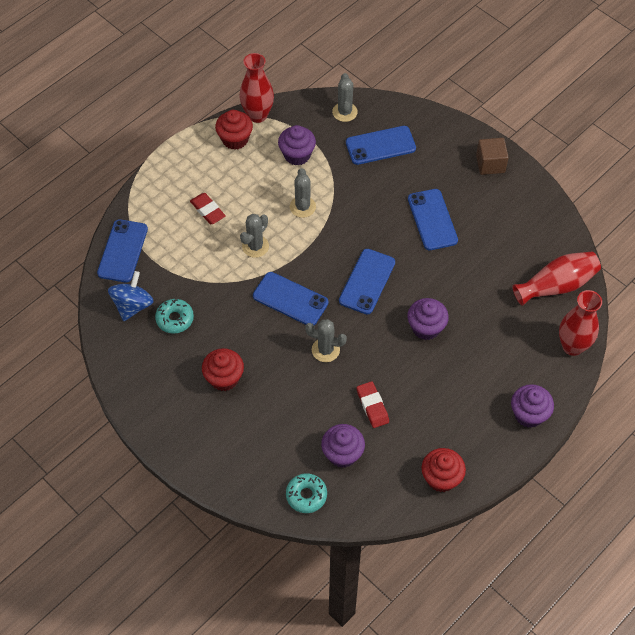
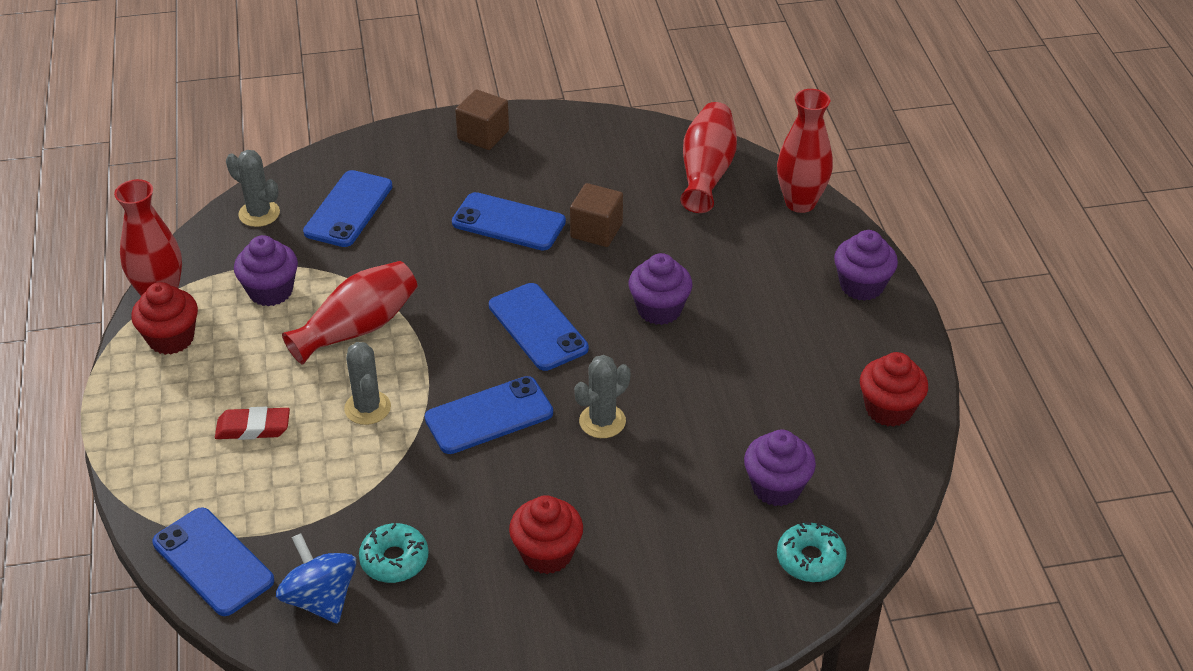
camera: 55 degrees left, 15 degrees down
grey cactus [290,168,316,218] -> red vase [282,261,417,365]
red eraser [357,381,389,428] -> none
none -> brown cube [570,183,623,247]

